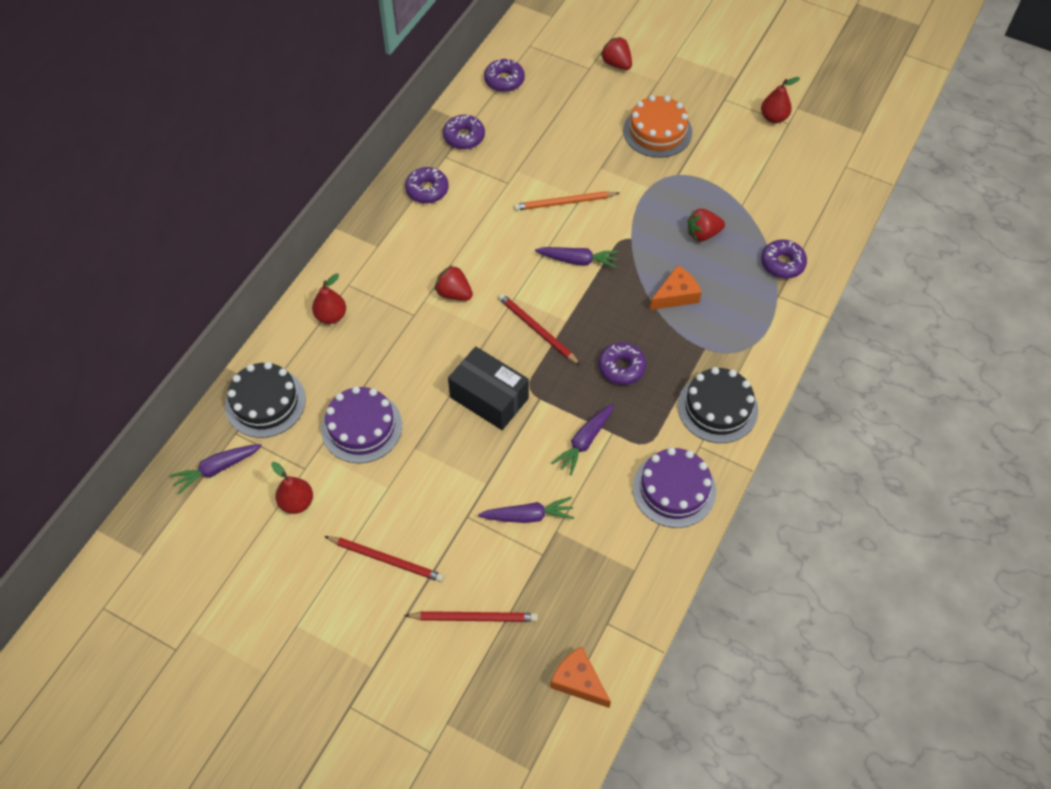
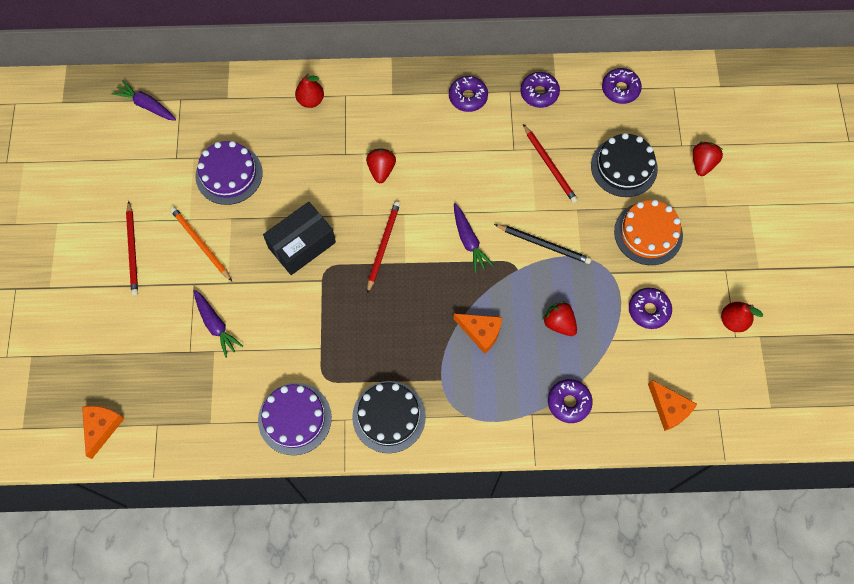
camera: 60 degrees right, 10 degrees up
black cake [225,362,306,438] -> black cake moved to [591,133,658,197]
red pear [271,462,313,514] -> none
red pencil [404,611,538,622] -> red pencil moved to [523,124,578,203]
black box [448,346,529,430] -> black box turned 45 degrees clockwise [263,202,336,275]
orange pencil [514,191,619,211] -> orange pencil moved to [170,207,232,281]
purple carrot [552,404,614,475] -> none
purple donut [599,342,647,385] -> purple donut moved to [629,288,672,329]
none -> black pencil [494,224,592,264]
none -> orange cheese [648,380,697,431]

